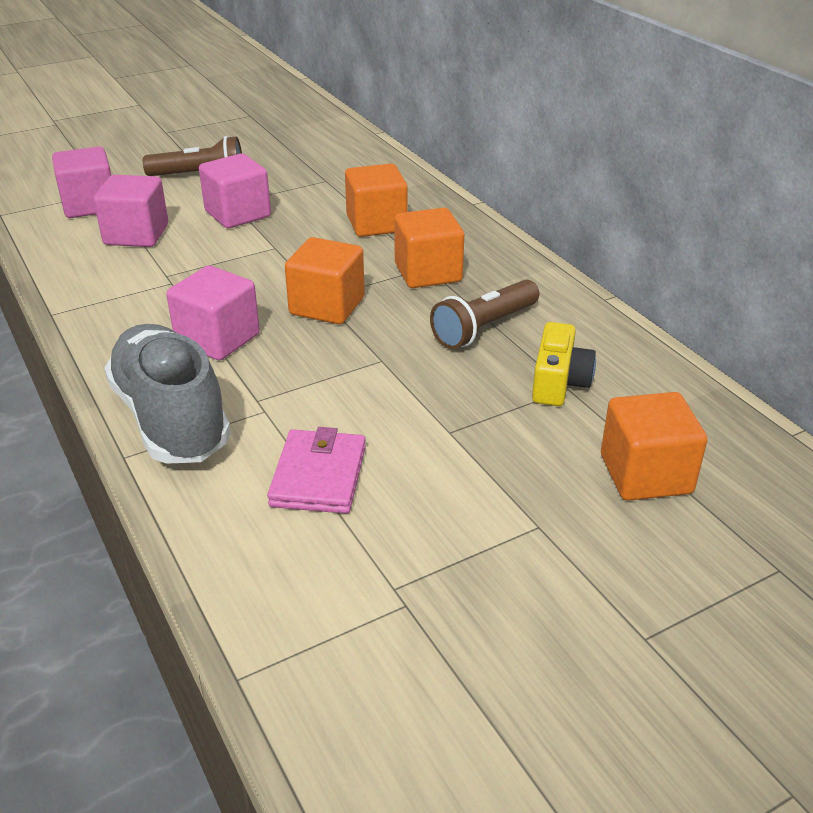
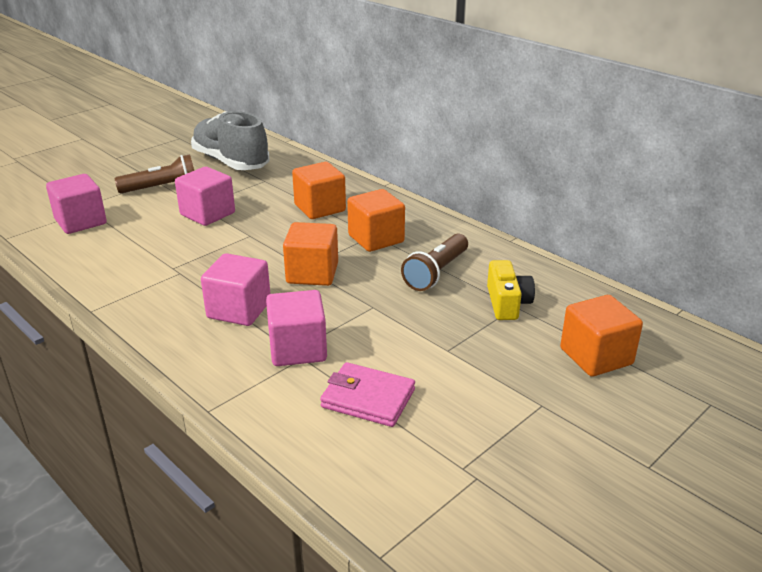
camera: 15 degrees left, 5 degrees down
pink cube [93,175,168,247] -> pink cube moved to [266,290,327,366]
grey shoe [104,324,231,464] -> grey shoe moved to [191,111,269,170]
pink wallet [267,427,366,514] -> pink wallet turned 60 degrees counterclockwise [320,362,415,427]

